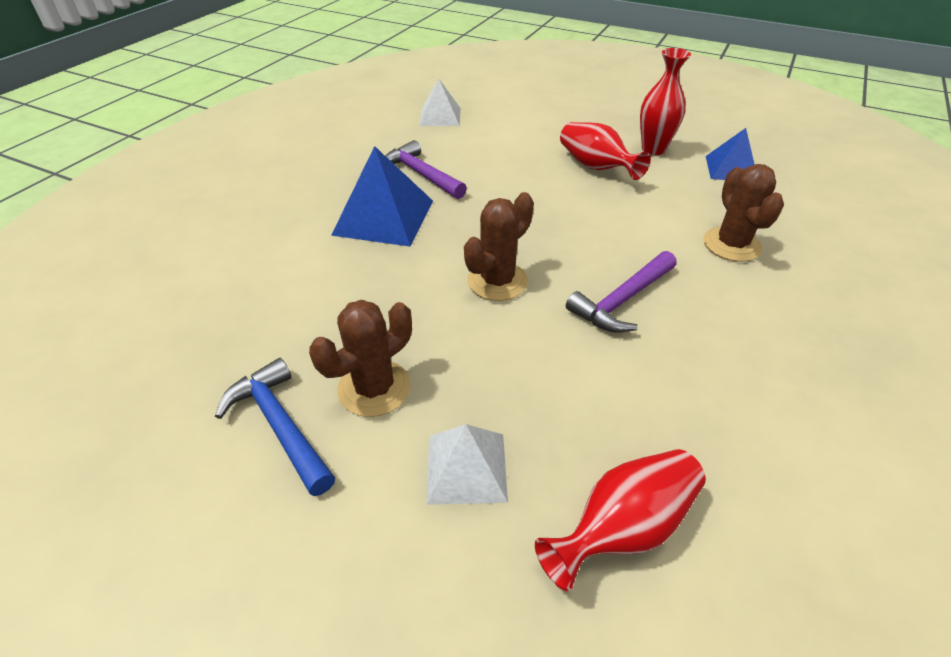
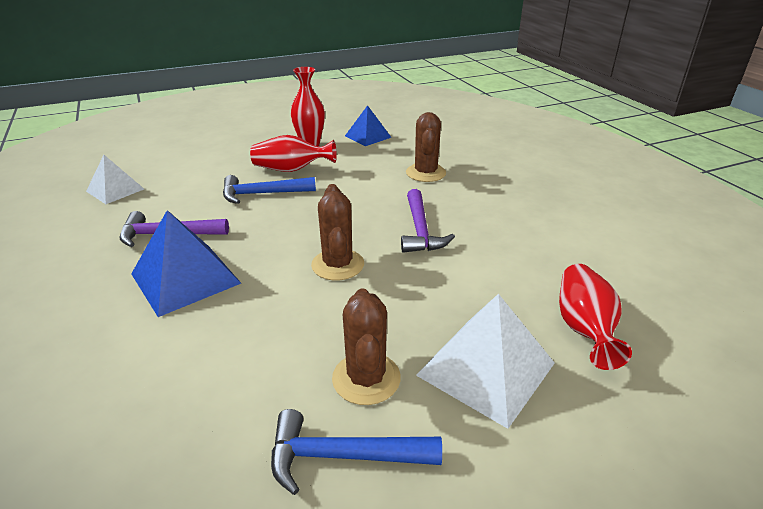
camera: 50 degrees left, 10 degrees down
white pyramid [427,424,508,505] -> white pyramid [416,294,555,429], size x1.58
brown cactus [704,164,784,262] -> brown cactus turned 60 degrees clockwise [406,112,446,182]
none -> blue hammer [223,175,316,204]

